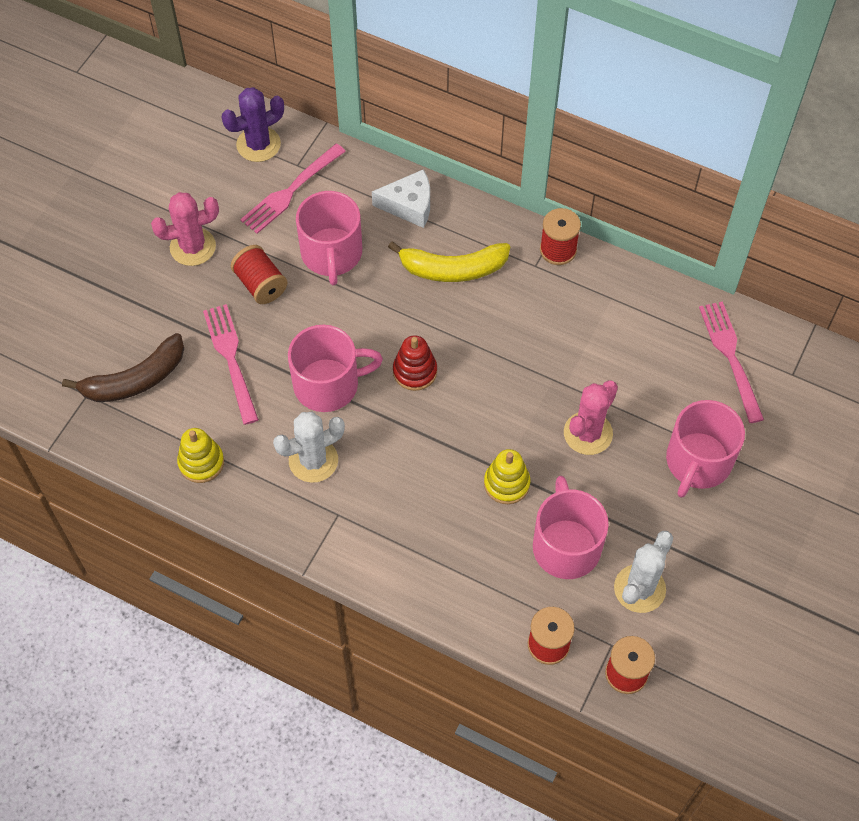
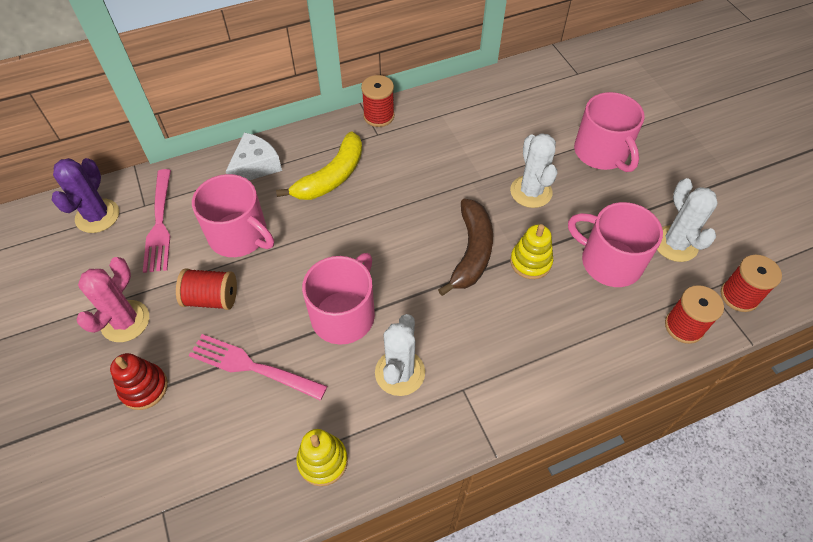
camera: 50 degrees left, 5 degrees down
brown banana [62,333,184,402] -> brown banana moved to [438,199,493,296]
red stacking toy [393,335,437,391] -> red stacking toy moved to [110,353,168,410]
pink cactus [564,381,618,455] -> white cactus [510,133,557,208]
pink fork [699,301,764,423] -> none

